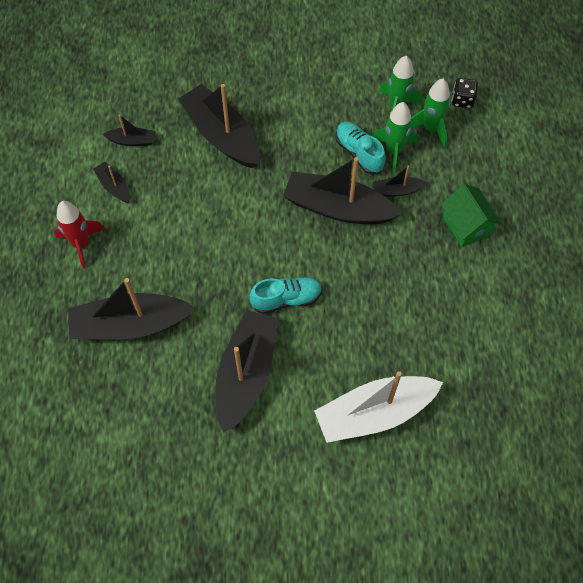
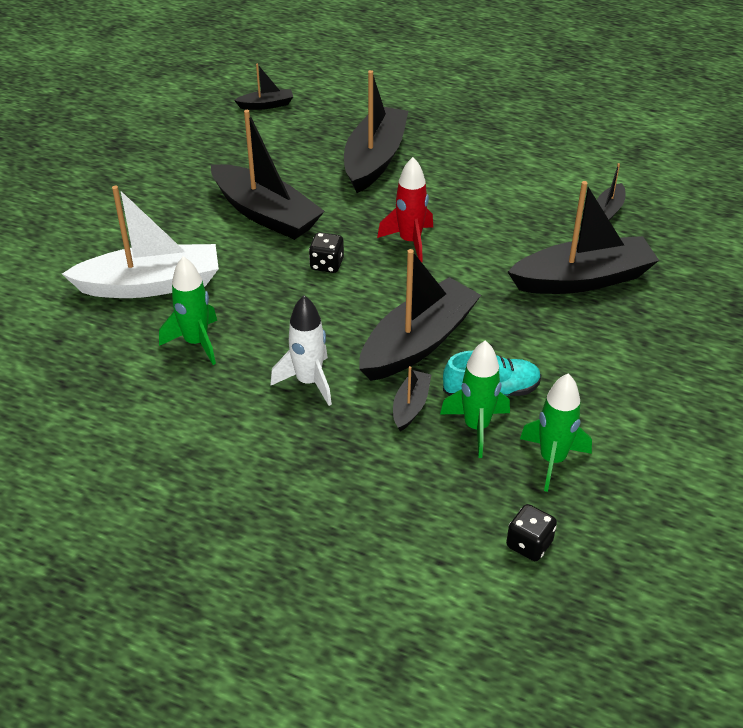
camera: 115 degrees right, 20 degrees down
red rocket [54,201,104,269] -> red rocket moved to [377,157,433,262]
black boat [93,162,130,203] -> black boat moved to [234,64,293,110]
turquoise shoe [249,276,323,314] -> black dice [309,232,344,273]
white boat [314,371,443,443] -> white boat turned 75 degrees clockwise [62,186,219,298]
green rocket [411,79,451,148] -> green rocket moved to [159,256,217,365]
green house [441,184,501,247] -> none
none -> white rocket [270,295,332,406]

